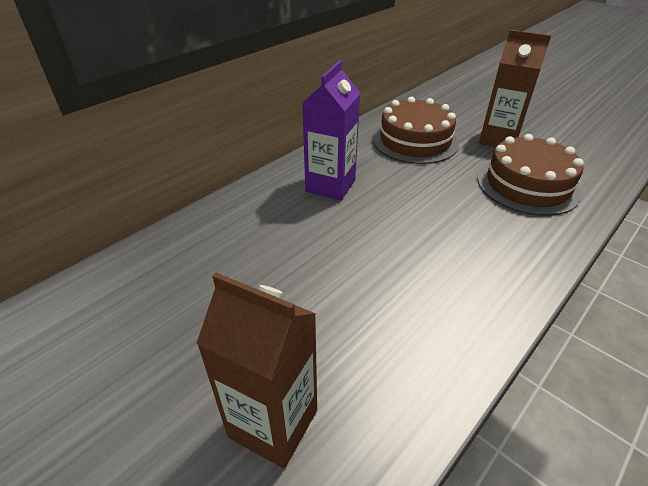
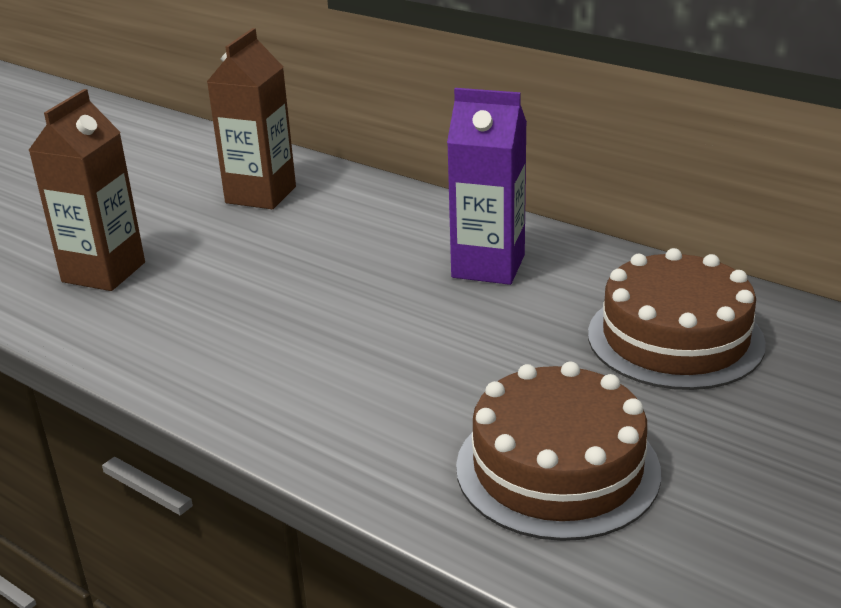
camera: 85 degrees right, 10 degrees down
brown carton [479,30,551,147] -> brown carton moved to [207,28,296,209]

